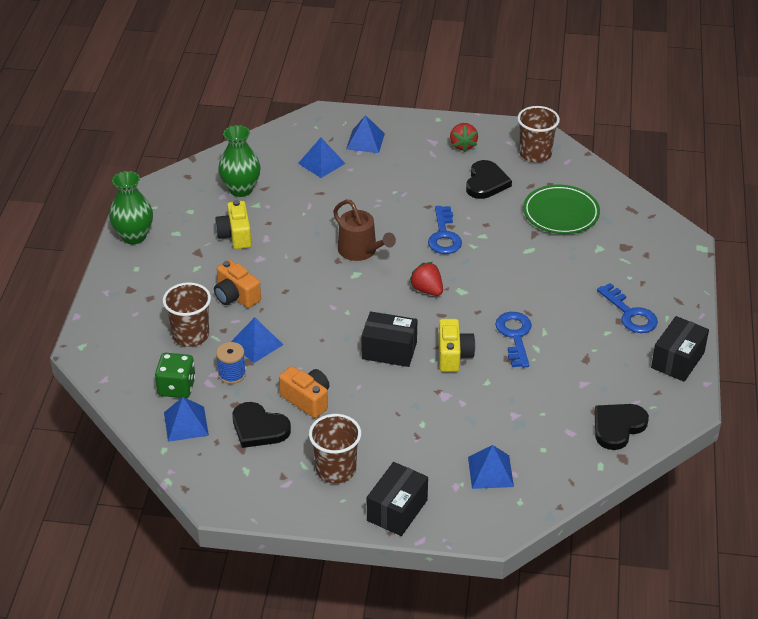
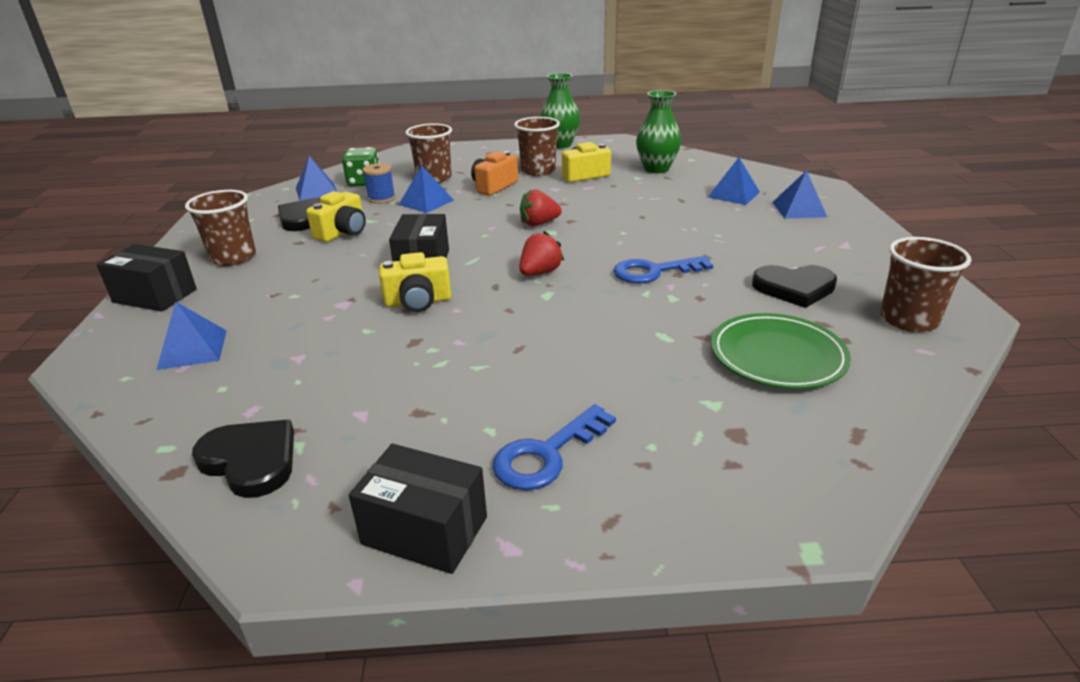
camera: 80 degrees right, 10 degrees down
orange camera [279,366,329,418] -> yellow camera [306,191,366,242]
brown watering can [333,200,396,261] -> none
red strawberry [450,123,478,152] -> red strawberry moved to [520,189,562,226]
blue key [495,312,532,368] -> none
none -> brown cup [514,117,560,176]

